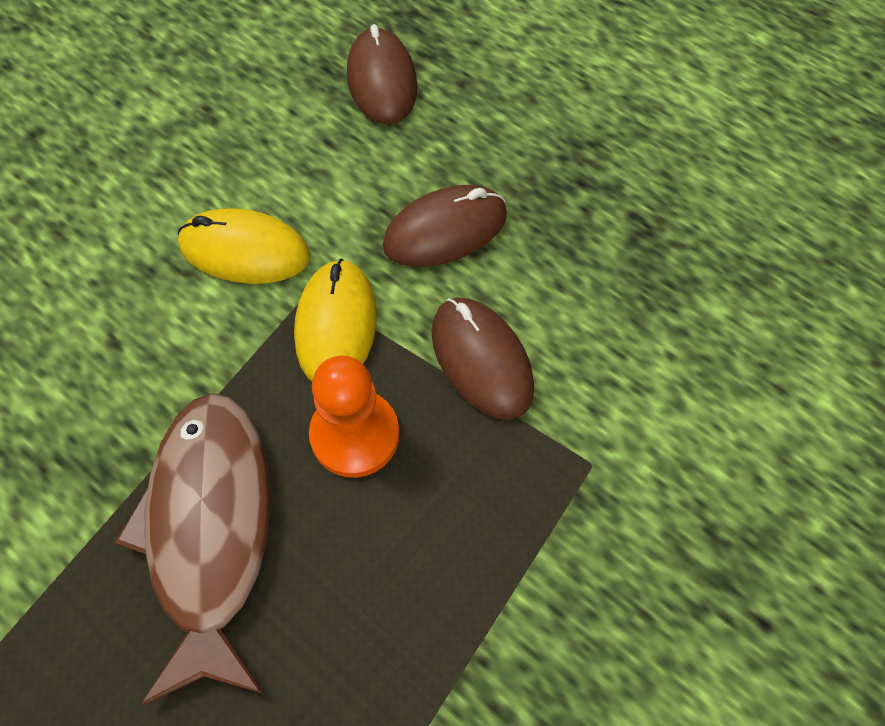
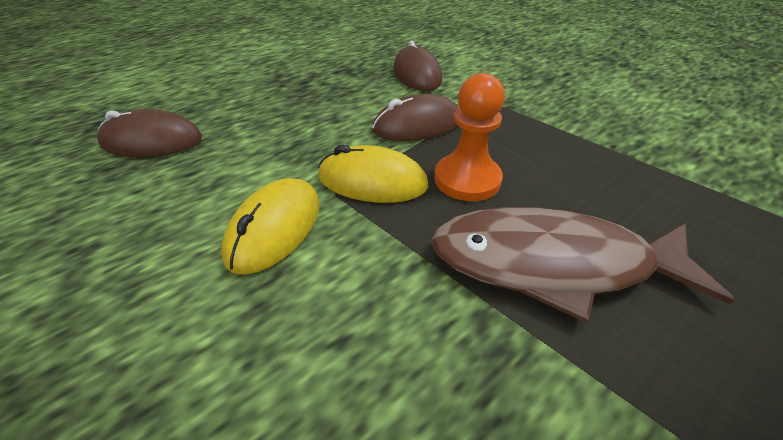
camera: 80 degrees left, 20 degrees down
brown mouse [383,185,507,267] -> brown mouse moved to [393,41,442,91]

